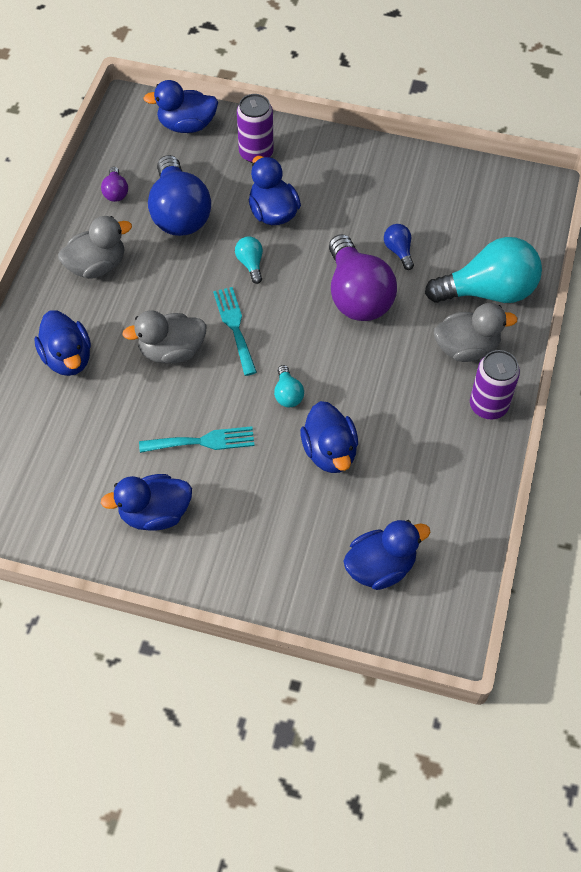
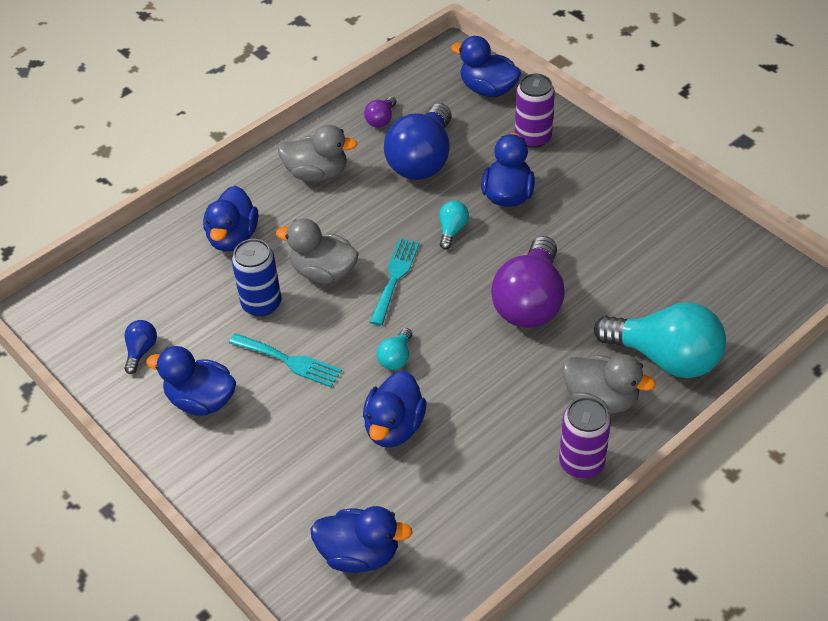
camera: 35 degrees right, 10 degrees down
blue light bulb [384,224,414,270] -> blue light bulb moved to [124,320,157,374]
none -> blue can [232,239,281,316]

